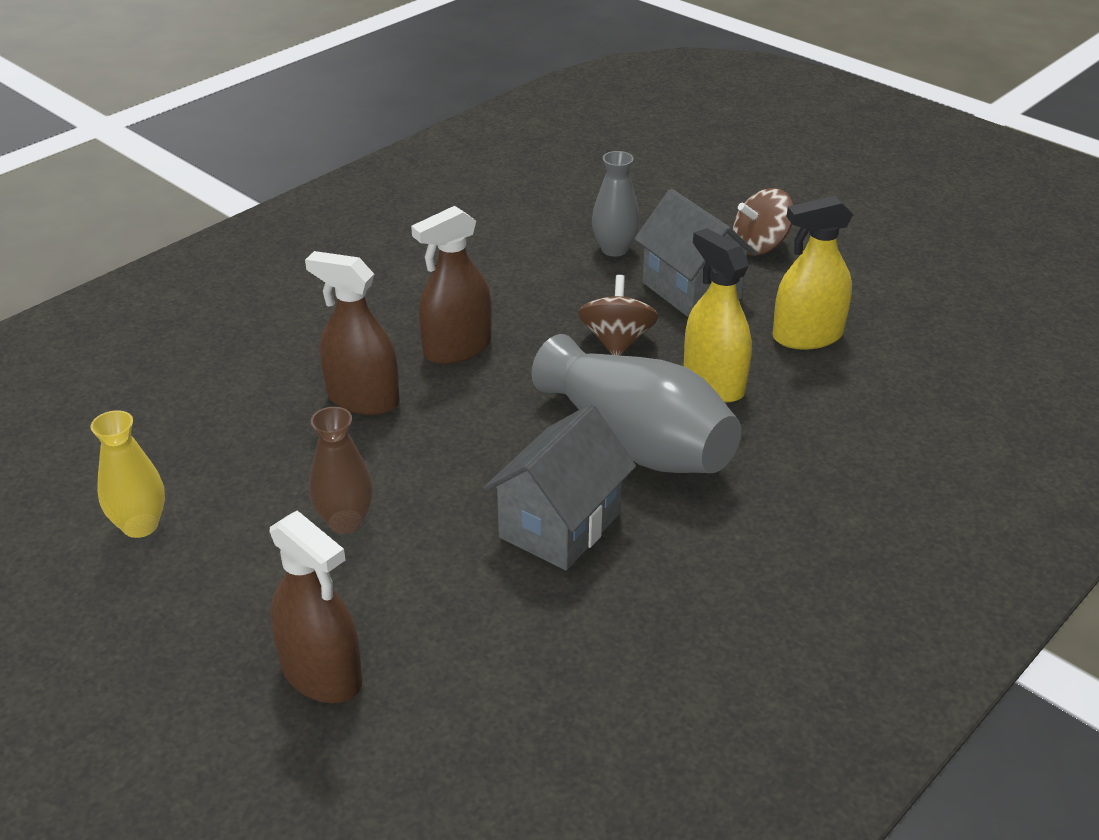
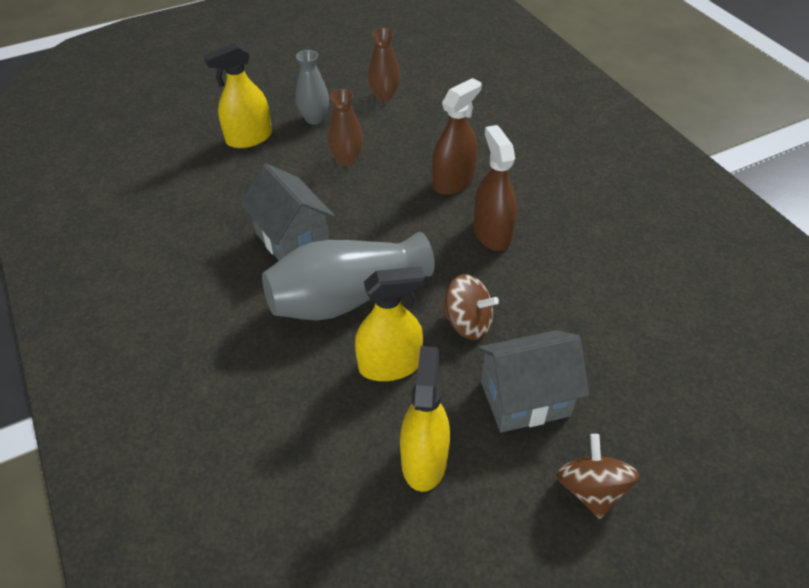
camera: 110 degrees right, 10 degrees up
yellow vase [91,410,165,538] -> brown vase [368,28,400,101]
brown spray bottle [270,510,362,703] -> yellow spray bottle [203,43,272,148]
grey vase [592,151,640,257] -> grey vase moved to [295,50,329,125]

